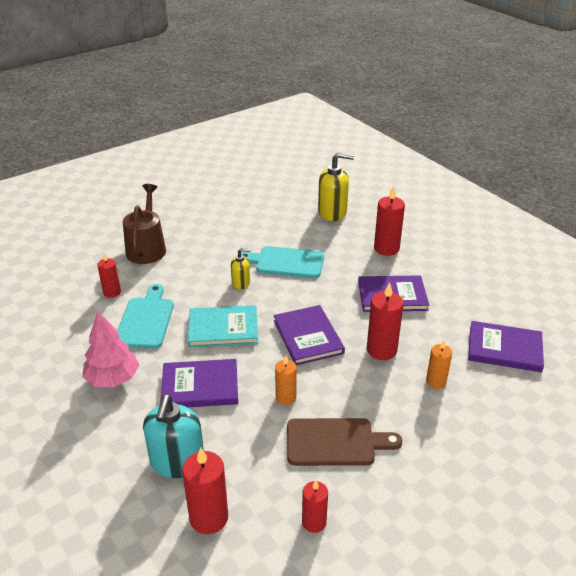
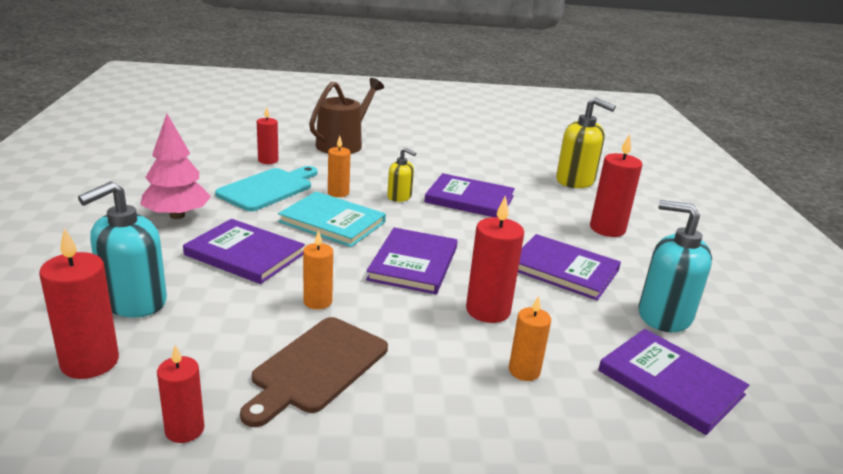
camera: 30 degrees right, 10 degrees down
turquoise cutting board [241,246,324,278] -> purple book [424,173,515,217]
brown cutting board [287,418,402,466] -> brown cutting board turned 90 degrees clockwise [240,317,388,427]
none -> orange candle [328,136,351,197]
none -> turquoise soap dispenser [639,200,712,332]

